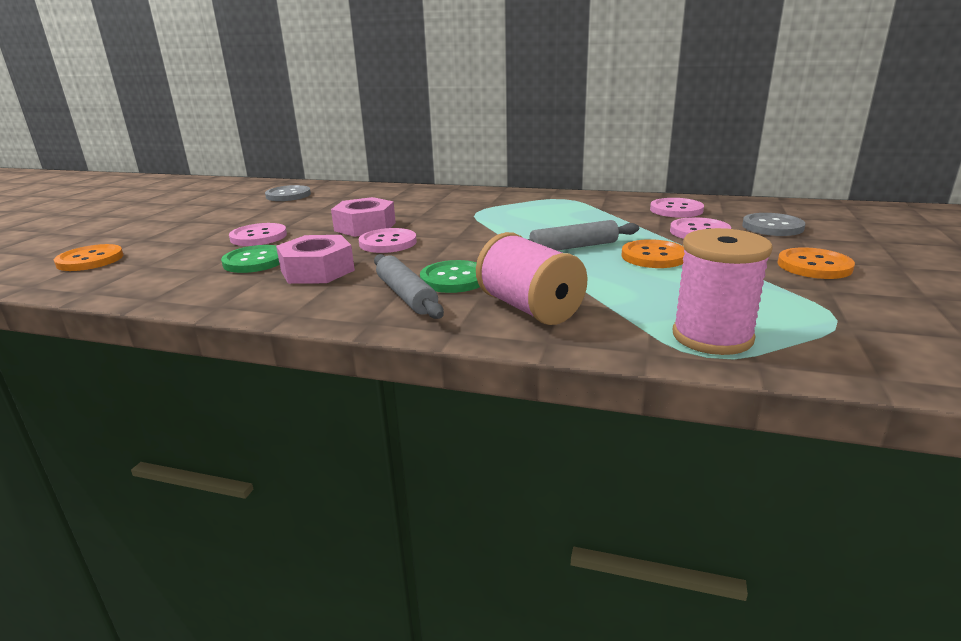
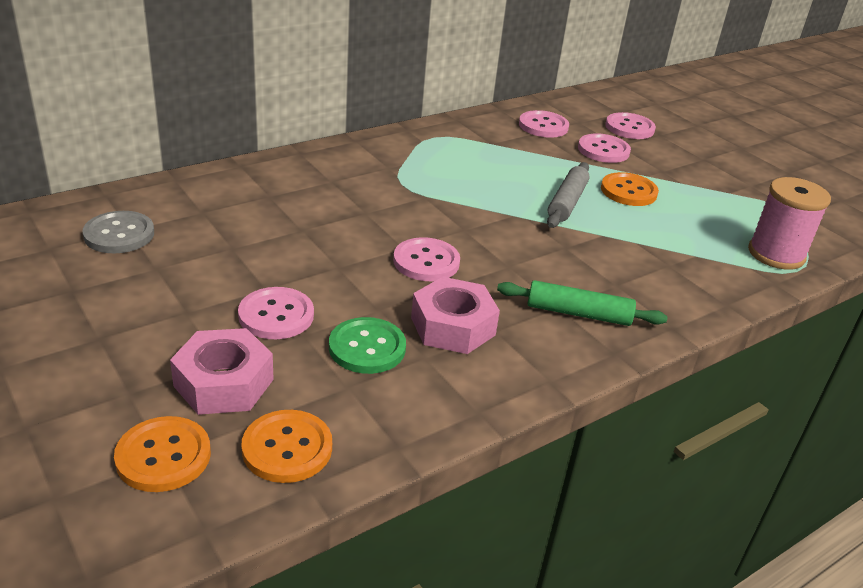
camera: 55 degrees left, 10 degrees up
pink nut [331,197,396,237] -> pink nut moved to [170,328,274,415]
grey rolling pin [374,254,444,319] -> green rolling pin [497,280,667,326]
green button [420,260,480,293] -> none
pink spool [476,232,588,325] -> none
grey button [742,213,805,236] -> pink button [605,112,656,139]
orange button [777,247,855,279] -> orange button moved to [241,410,332,483]

